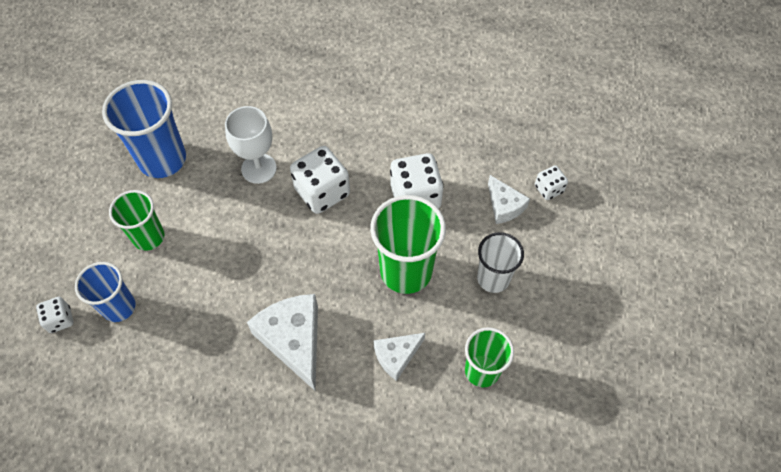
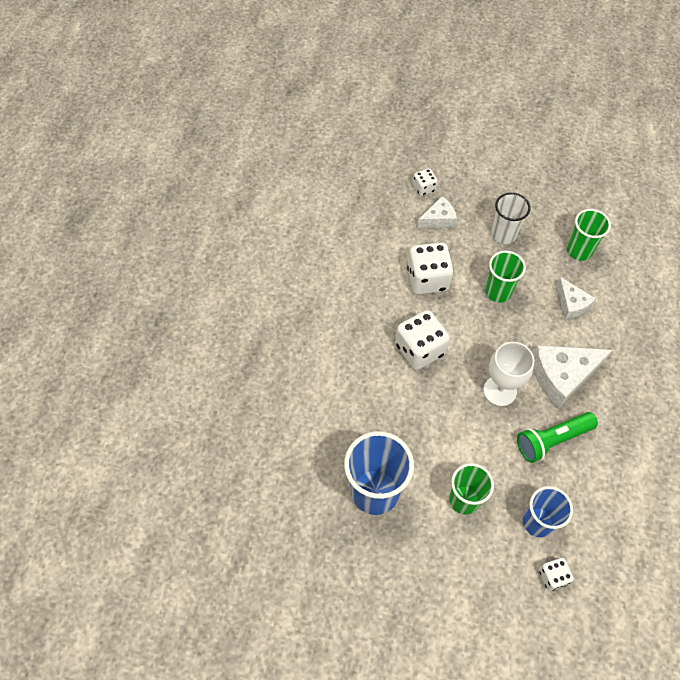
camera: 85 degrees left, 0 degrees up
white goblet [225,106,277,184] -> white goblet moved to [484,342,534,406]
green cup [370,195,446,294] -> green cup [485,251,526,303], size x0.63
none -> green flashlight [517,412,598,463]

